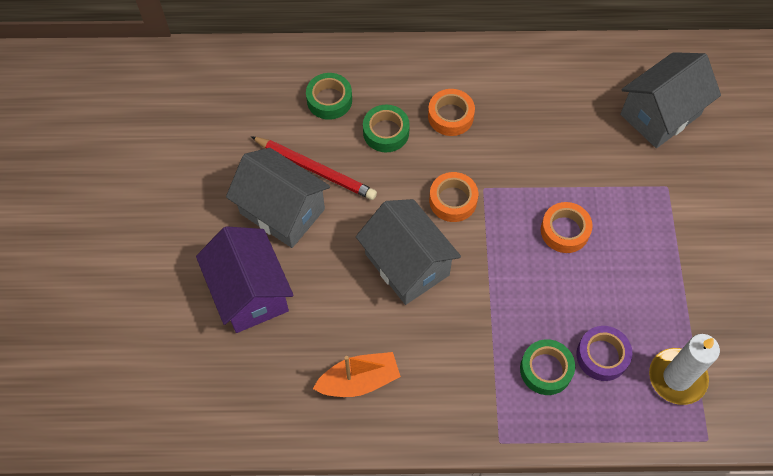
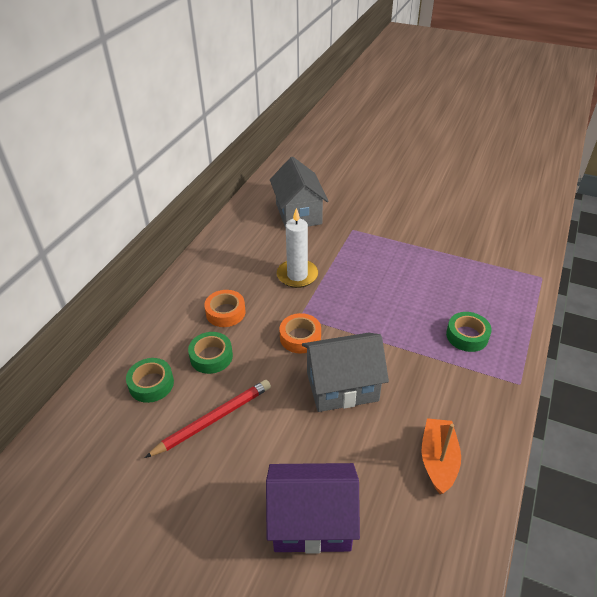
camera: 65 degrees left, 20 degrees down
grey house [226,148,330,248] -> none
orange tape [541,202,593,253] -> none
purple tape [576,326,632,381] -> none
white candle [649,334,720,405] -> white candle moved to [277,208,318,288]

